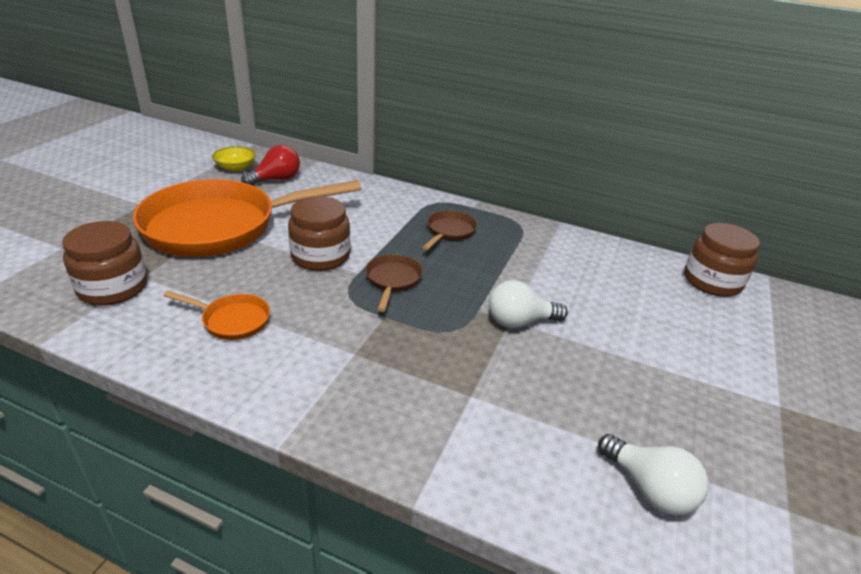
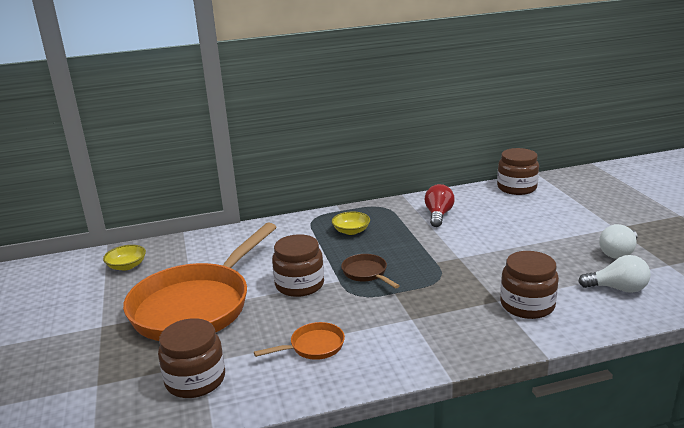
camera: 35 degrees left, 10 degrees down
red light bulb [241,145,300,185] -> red light bulb moved to [425,184,455,227]
brown pan [422,210,477,250] -> yellow bowl [332,211,370,235]
white light bulb [489,280,568,328] -> white light bulb moved to [599,224,637,259]
none -> brown jar [500,251,559,319]

